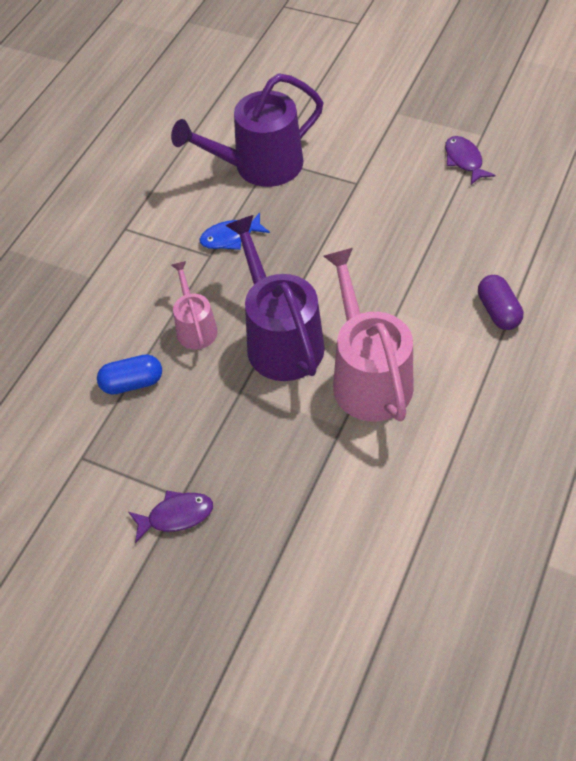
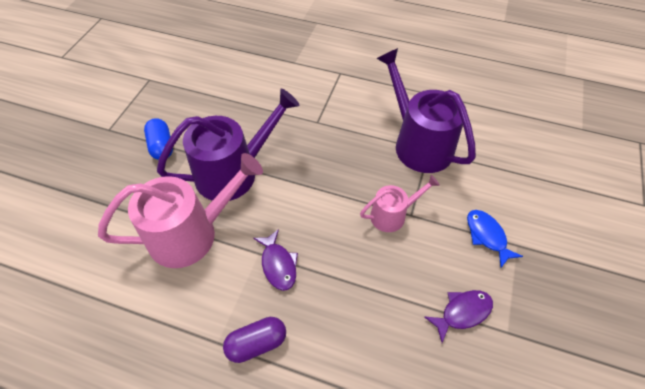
camera: 80 degrees right, 0 degrees up
blue capsule [97,354,162,394] -> blue capsule moved to [144,118,173,160]
purple fish [129,490,213,543] -> purple fish moved to [253,229,298,291]
pink watering can [171,261,218,350] -> pink watering can moved to [360,175,440,232]
blue fish [200,213,270,250] -> blue fish moved to [467,210,523,267]

